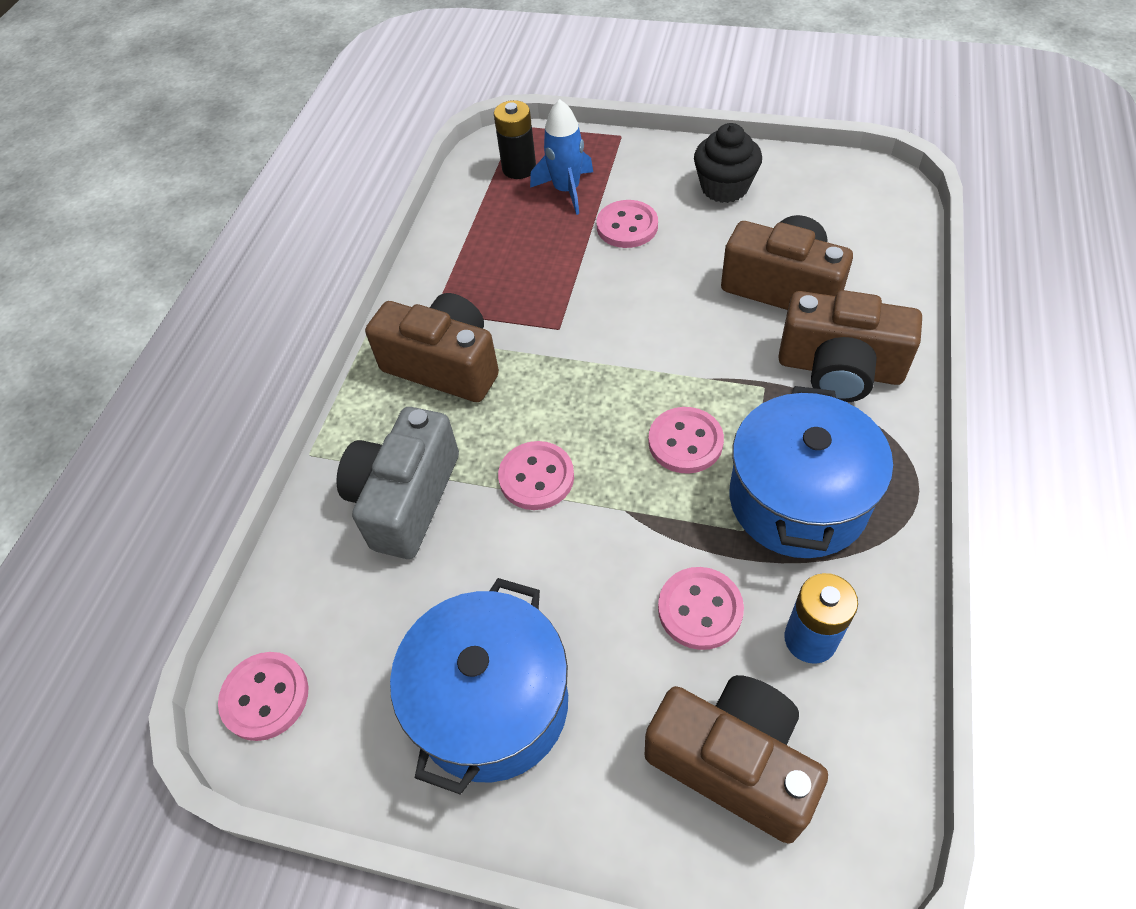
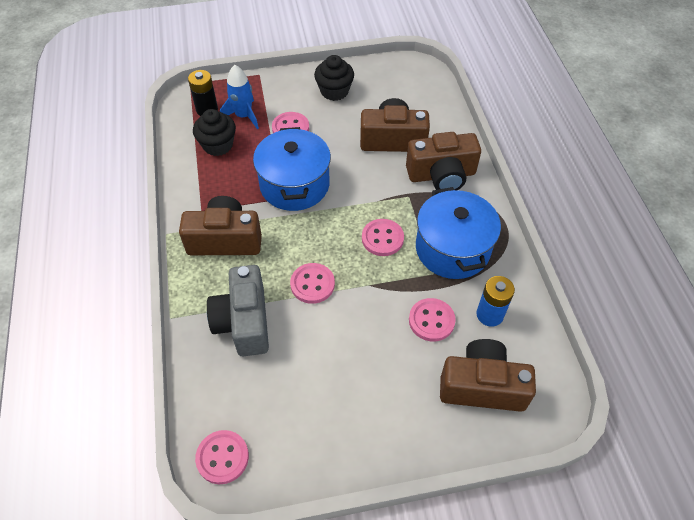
camera: 30 degrees left, 0 degrees up
blue pot [390,578,568,795] -> blue pot moved to [253,127,331,211]
none -> black cupcake [193,109,236,156]

